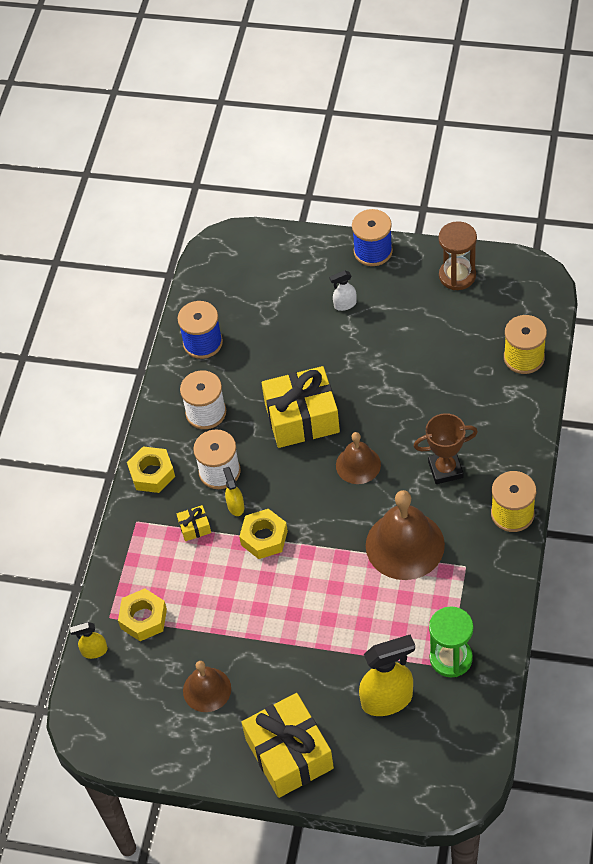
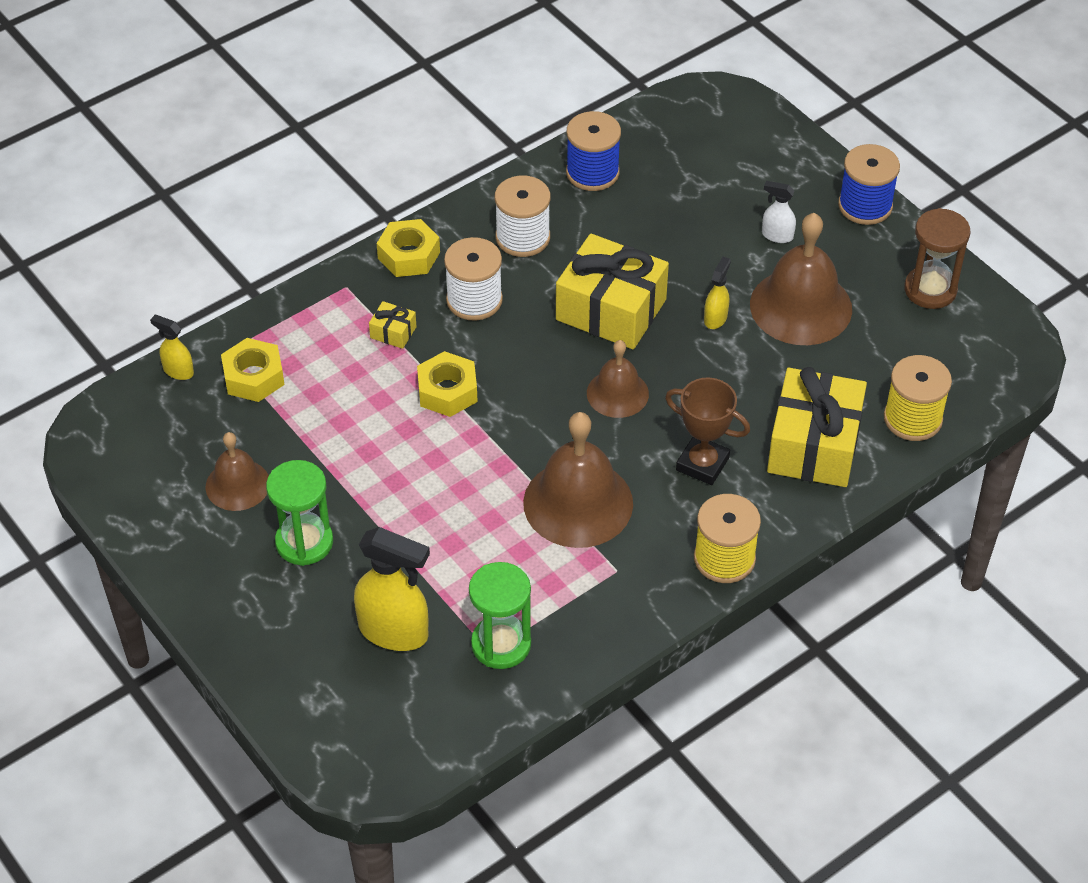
camera: 35 degrees right, 5 degrees down
yellow spray bottle [223,467,244,516] -> yellow spray bottle moved to [704,257,731,329]
yellow gift [241,693,334,798] -> yellow gift moved to [767,367,867,487]
none -> green hourglass [266,460,333,566]
none -> brown bell [750,213,852,345]

